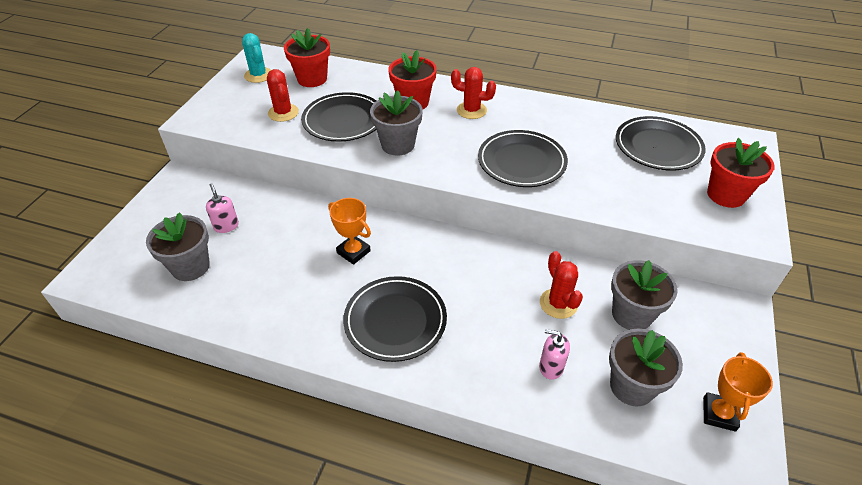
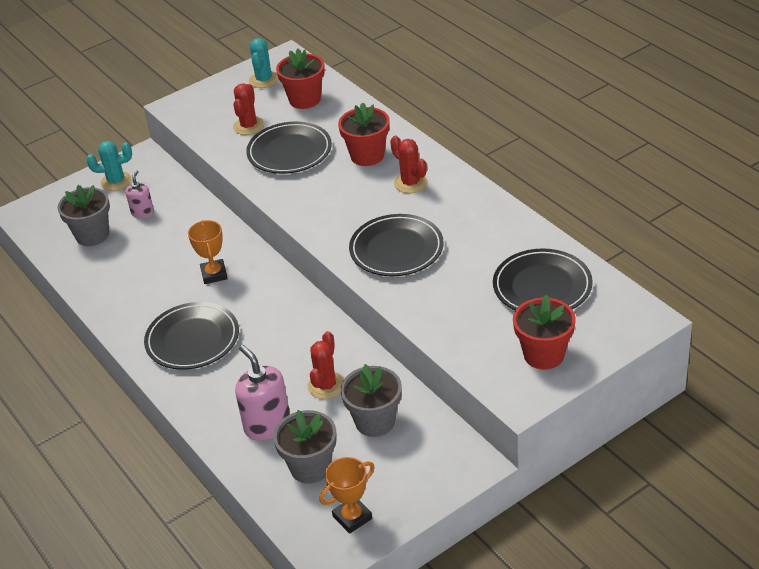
camera: 40 degrees right, 5 degrees down
grey flower pot [370,90,423,156] -> none
pink soap dispenser [539,329,570,380] -> pink soap dispenser [235,345,290,440], size x1.74
none -> turquoise cactus [86,141,132,191]

